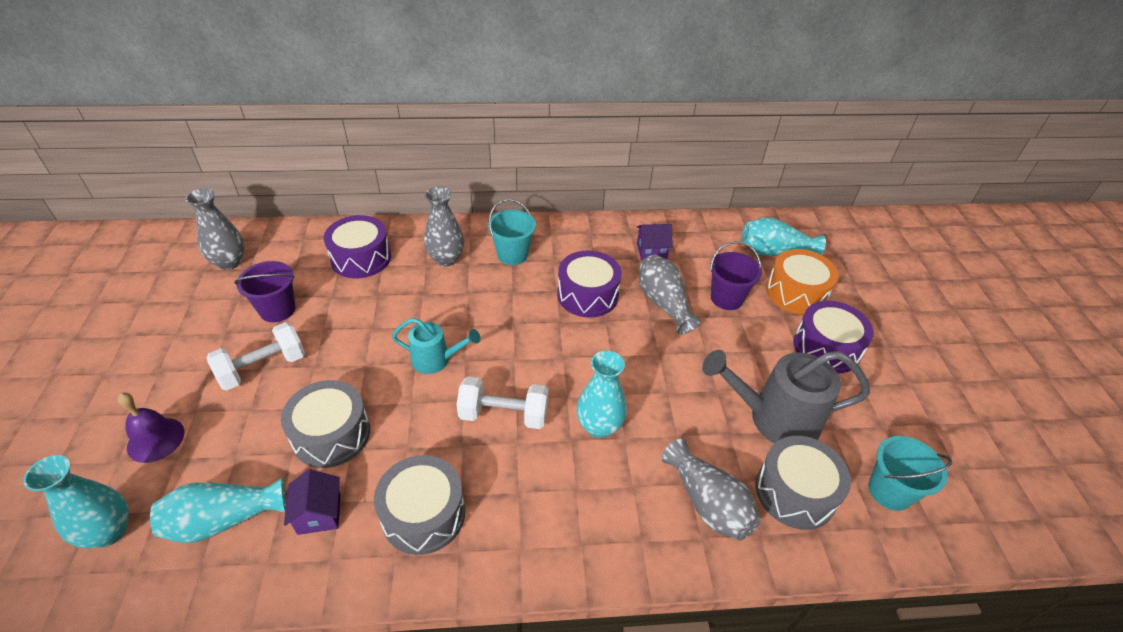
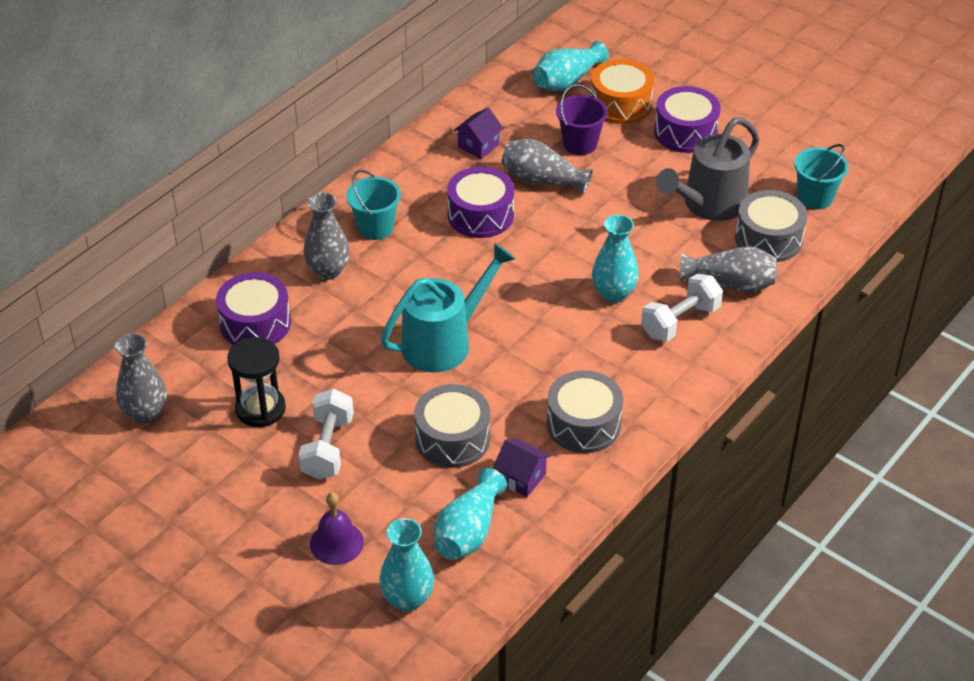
camera: 45 degrees left, 0 degrees up
purple bucket [234,261,296,322] -> black hourglass [227,337,286,427]
turquoise watering can [392,318,480,374] -> turquoise watering can [381,243,515,373], size x1.72
white dumbbell [456,377,549,429] -> white dumbbell moved to [641,273,723,342]

